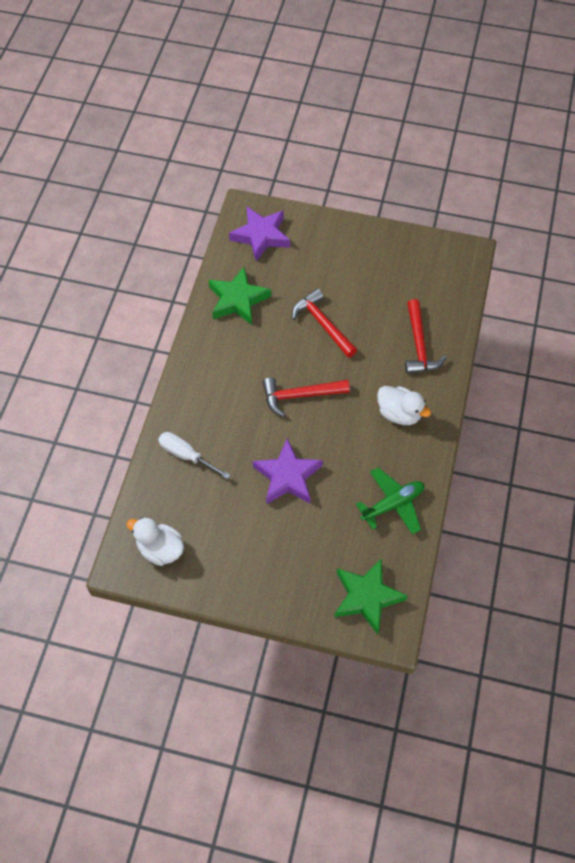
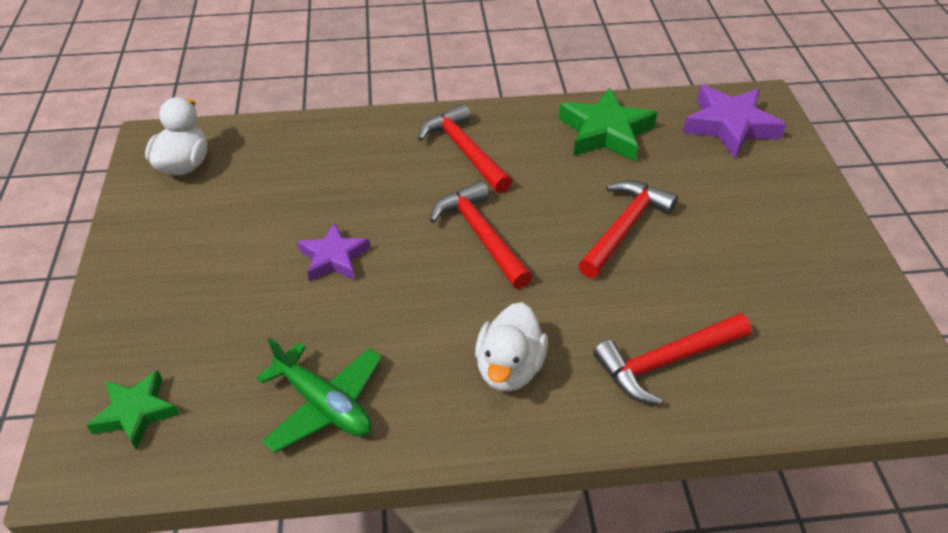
camera: 70 degrees right, 15 degrees down
white screwdriver [158,432,230,479] -> none
purple star [252,438,323,504] -> purple star [297,222,370,282], size x0.63
green star [334,558,407,634] -> green star [86,370,180,450], size x0.63
none -> red hammer [418,104,512,194]

